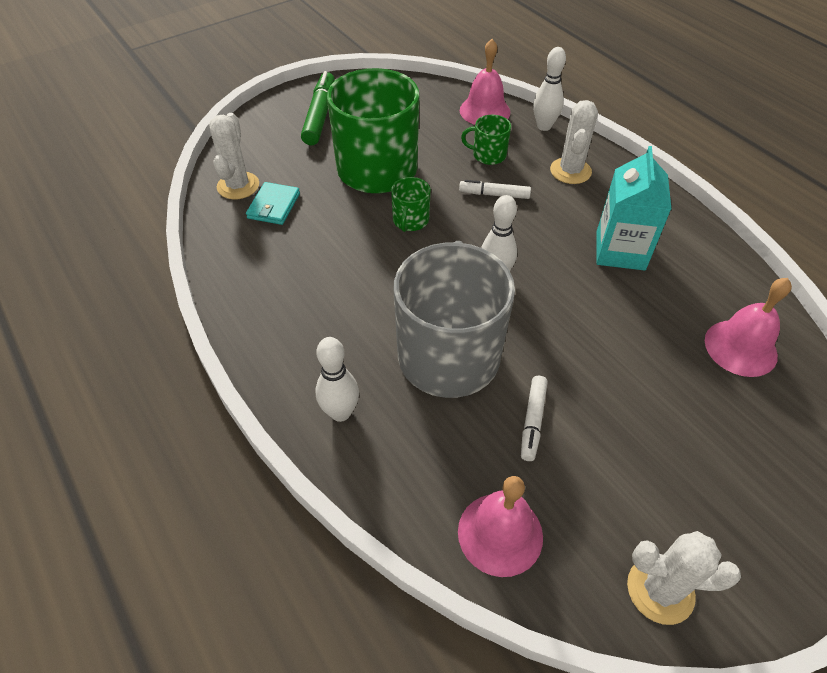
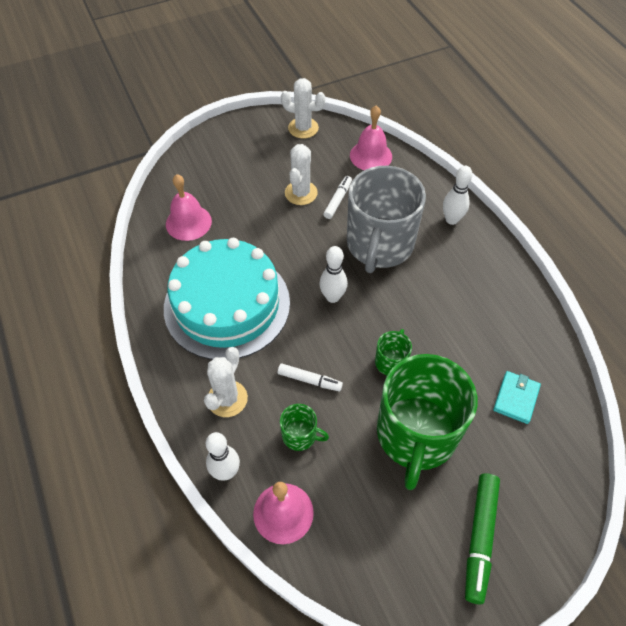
camera: 170 degrees left, 5 degrees up
white cactus [209,113,259,199] -> white cactus moved to [285,144,318,205]
turquoise carton [596,146,671,271] -> turquoise cake [164,238,290,360]

